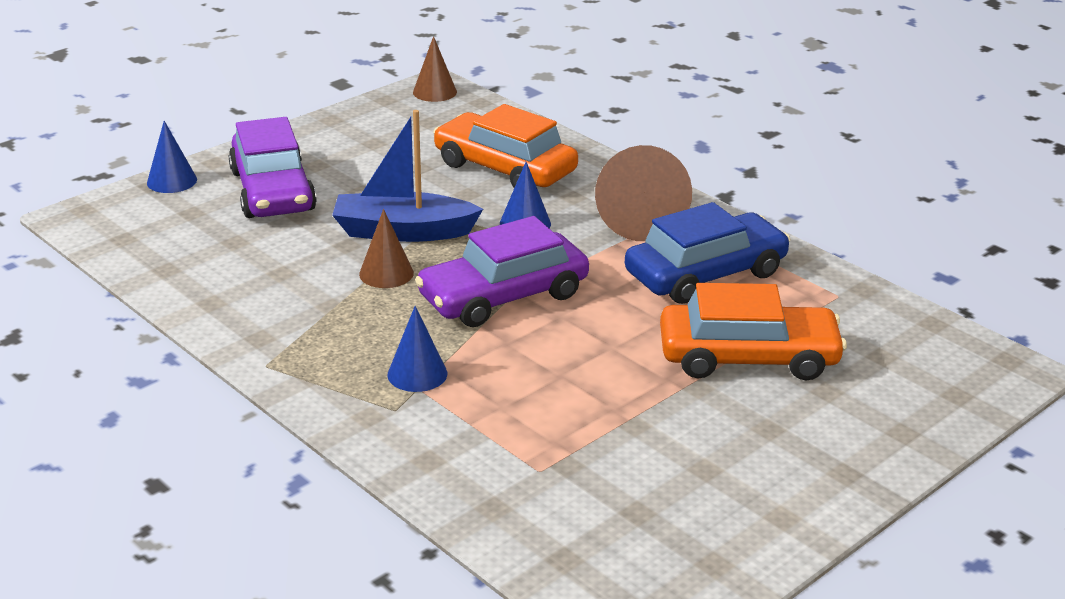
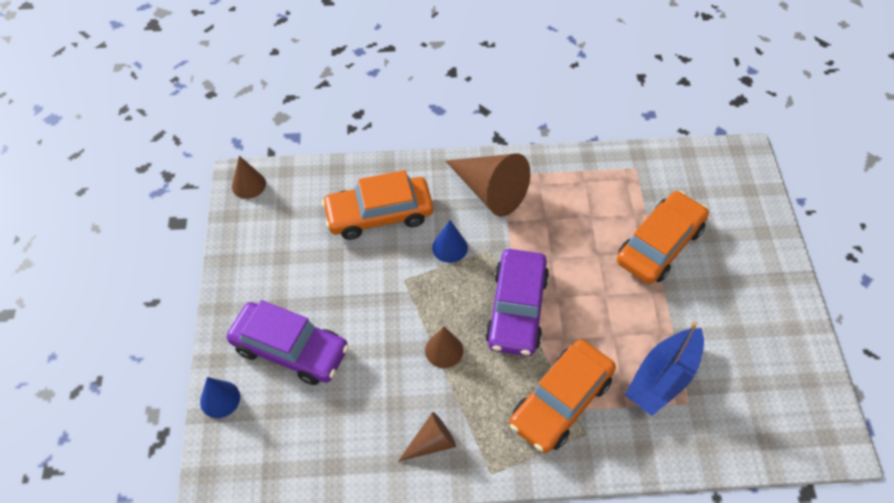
camera: 50 degrees left, 25 degrees up
blue boat [332,110,483,242] -> blue boat moved to [625,321,704,416]
blue cone [387,306,447,392] -> orange car [509,339,616,453]
blue car [625,202,790,304] -> none
none -> brown cone [398,412,456,461]

